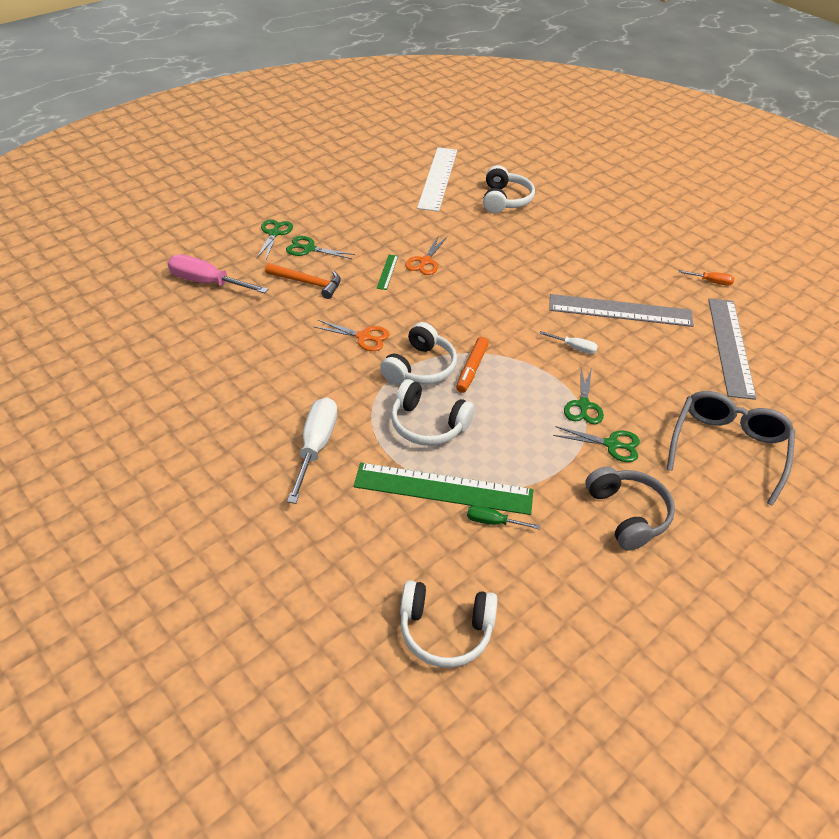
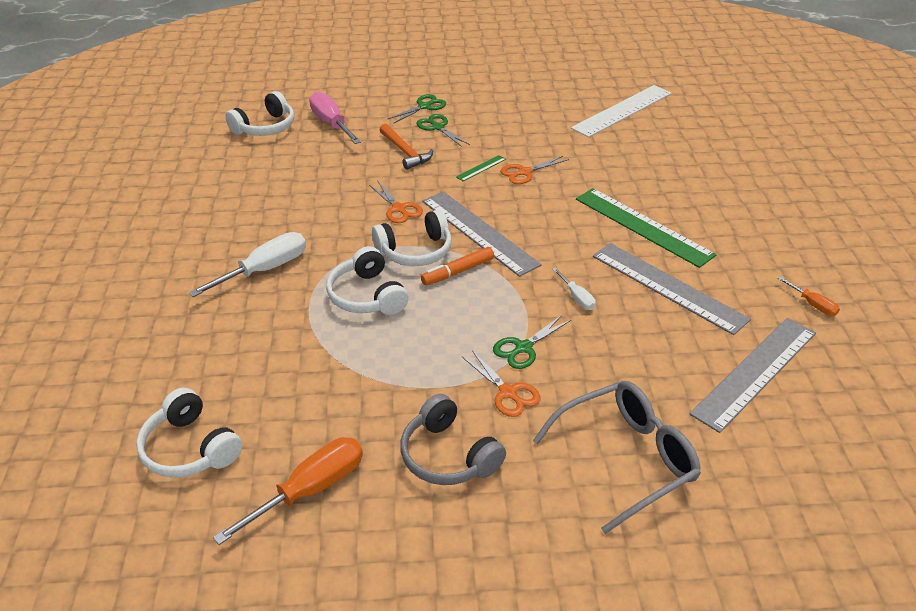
camera: 40 degrees right, 5 degrees down
green ruler [354,463,533,515] -> green ruler moved to [576,188,717,268]
green screwdriver [467,505,540,529] -> none
white headphones [483,165,535,213] -> white headphones moved to [225,91,294,136]
green scissors [553,426,640,462] -> orange scissors [462,350,541,417]
grey headphones [585,466,675,550] -> grey headphones turned 120 degrees clockwise [400,394,506,485]
none -> orange screwdriver [213,437,363,545]
none -> grey ruler [422,191,541,277]

